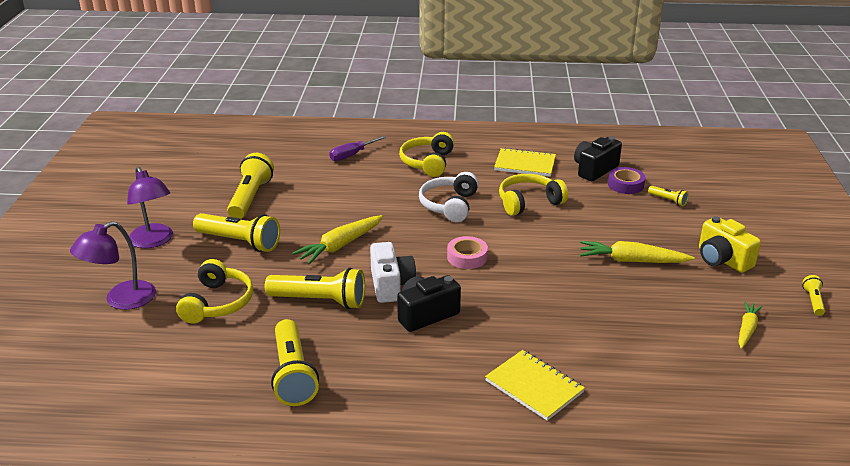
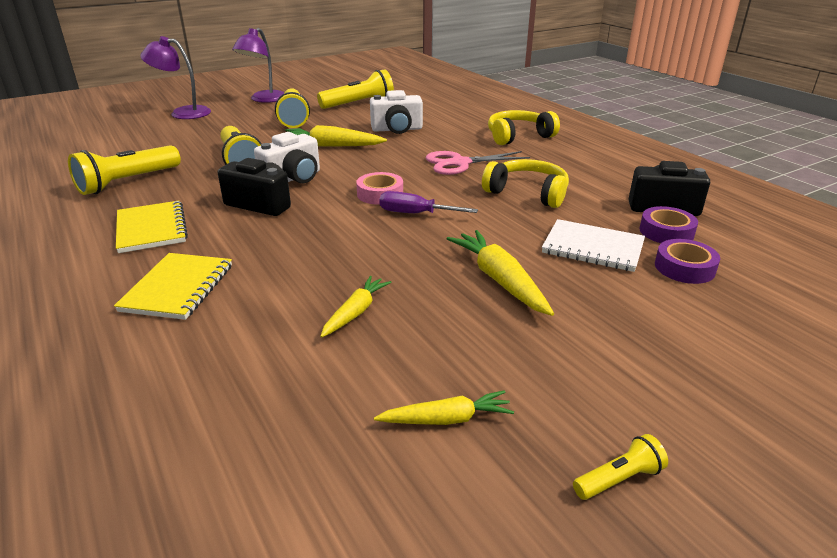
camera: 55 degrees right, 0 degrees up
yellow headphones [176,259,253,324] -> none
purple screwdriver [329,135,386,161] -> purple screwdriver moved to [379,191,478,213]
white headphones [419,172,479,222] -> pink scissors [426,151,530,175]
yellow notebook [494,147,556,177] -> yellow notebook moved to [116,201,188,253]
yellow flashlight [648,186,689,206] -> purple tape [655,239,720,284]
yellow camera [699,216,761,273] -> none
none -> yellow carrot [320,276,392,338]
none -> white camera [370,90,423,134]
none -> white notebook [542,219,645,272]

